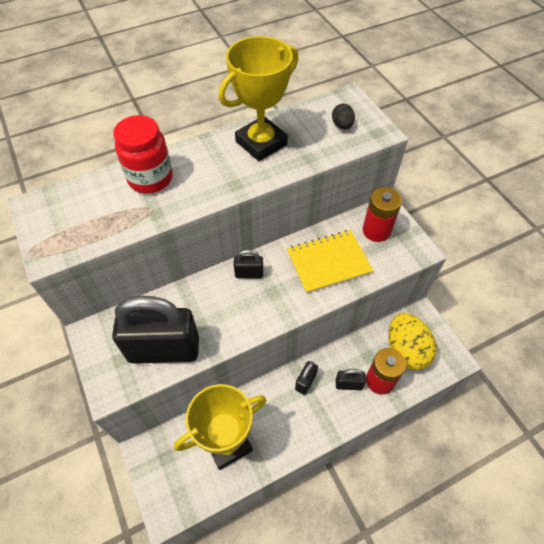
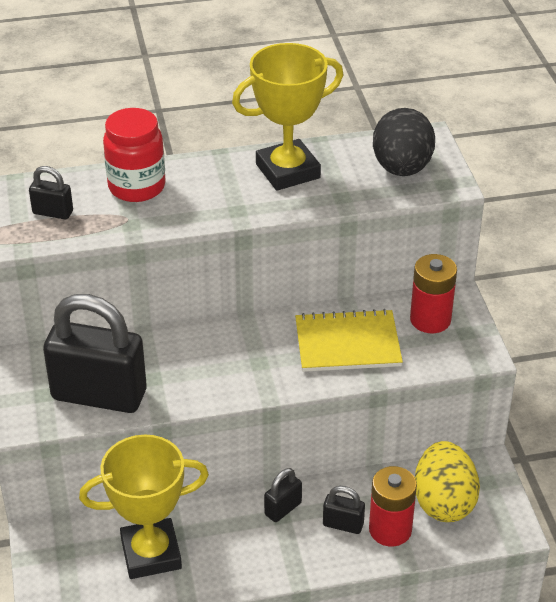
camera: 15 degrees right, 15 degrees down
black padlock [234,249,263,278] -> black padlock moved to [29,166,73,219]
black egg [332,104,355,129] -> black egg [373,108,435,176], size x2.10

